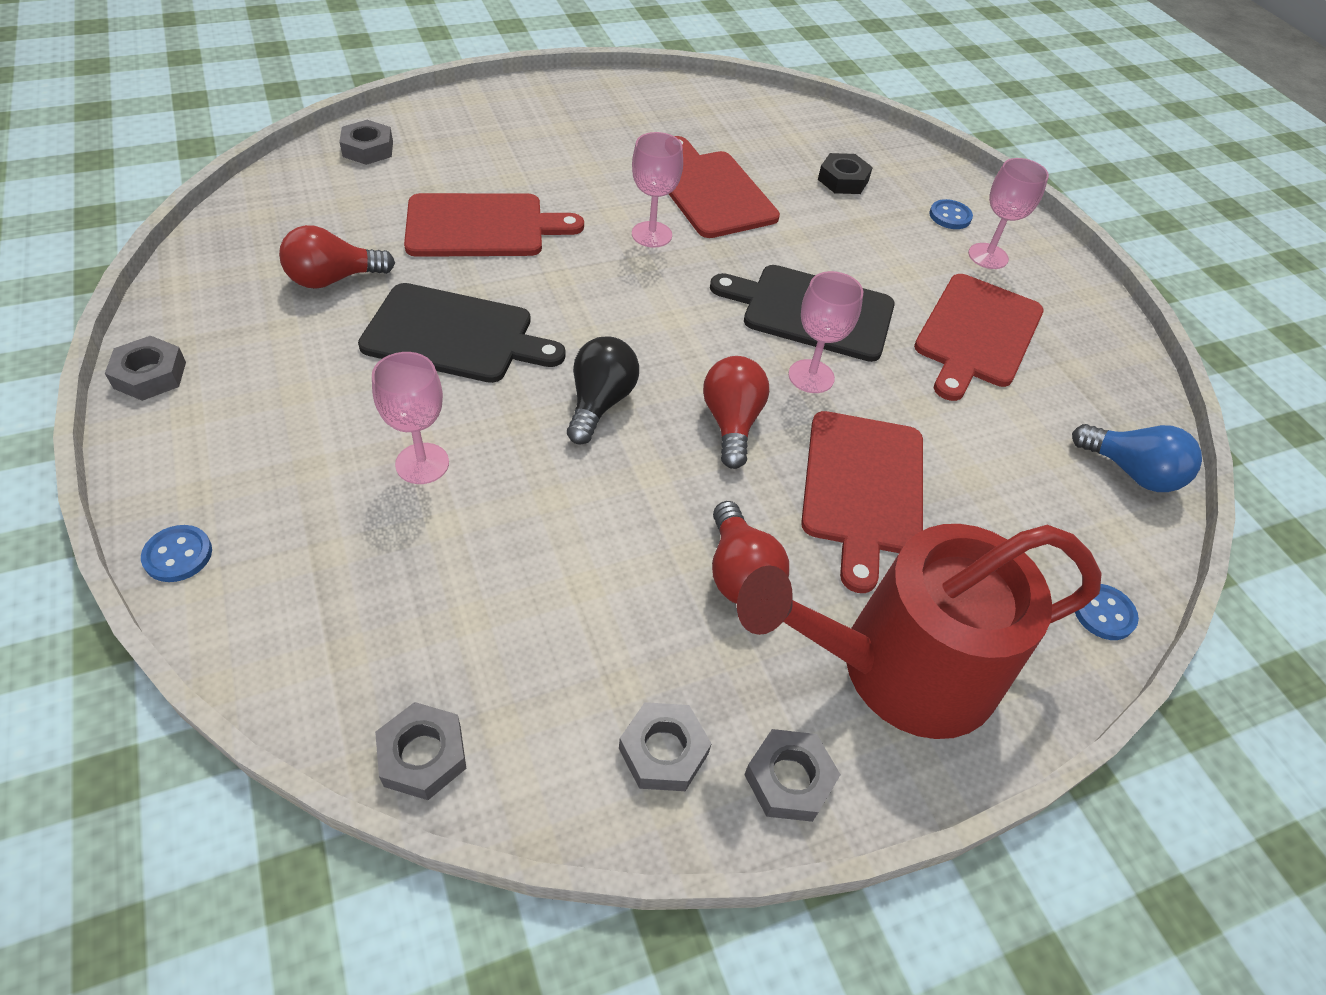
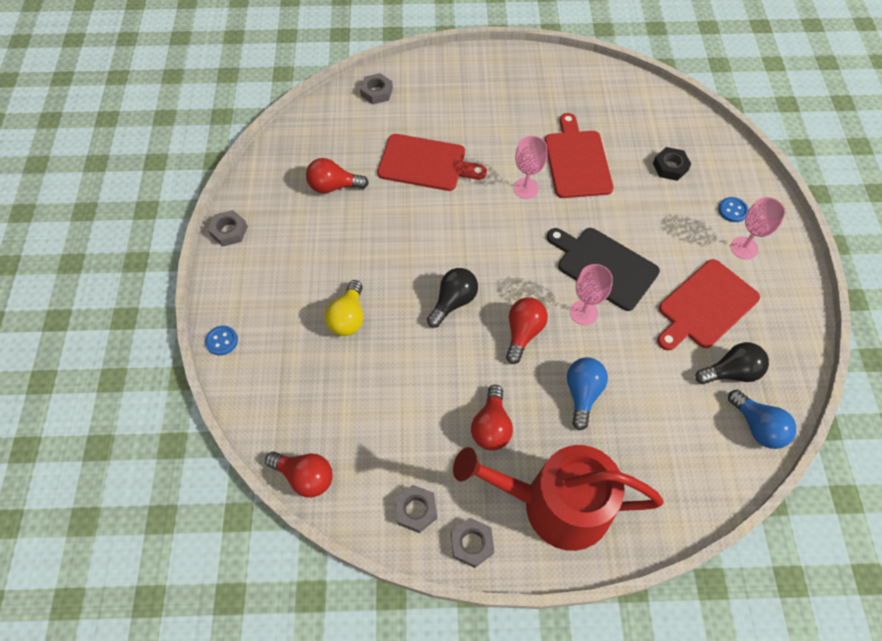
camera: 25 degrees right, 10 degrees up
black cutting board [358,283,566,383] -> none
pink goblet [372,352,449,484] -> yellow light bulb [324,280,363,336]
grey nut [375,702,466,800] -> red light bulb [265,451,333,497]
red cutting board [801,411,923,593] -> blue light bulb [567,357,608,431]
blue button [1075,584,1139,640] -> none
none -> black light bulb [695,342,769,384]

